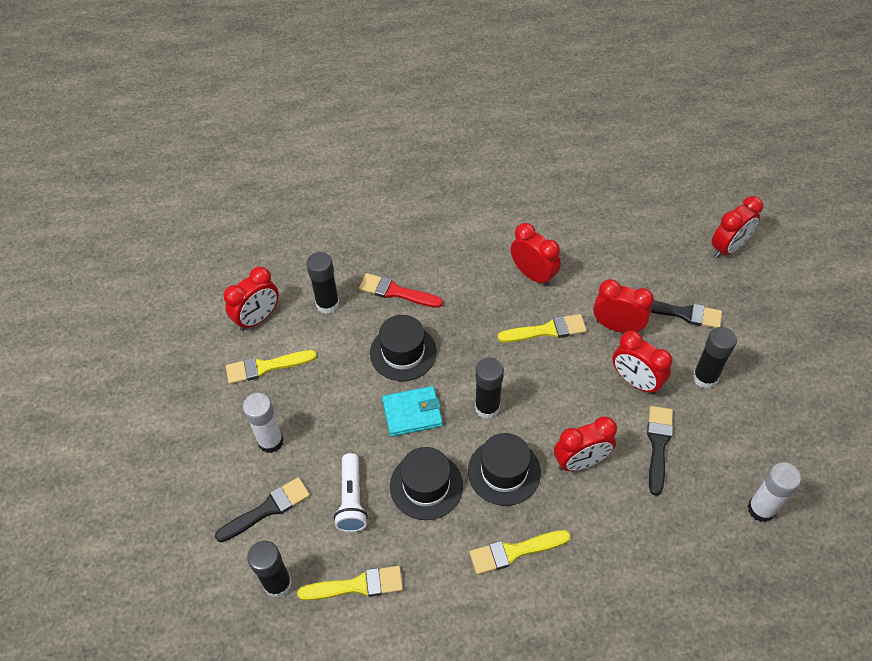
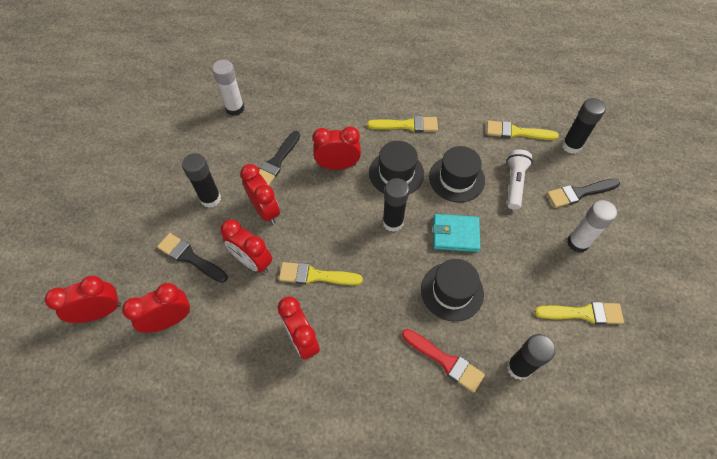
camera: 165 degrees left, 5 degrees up
red clock [223,267,279,331] -> red clock moved to [122,283,190,333]

